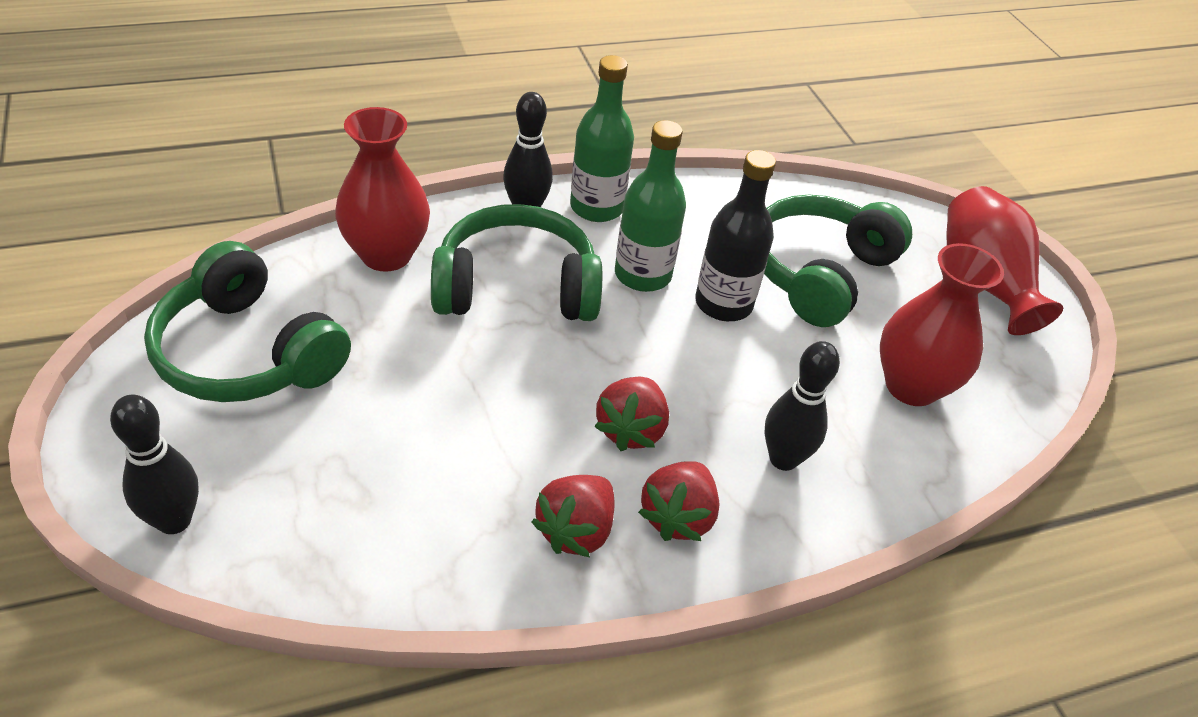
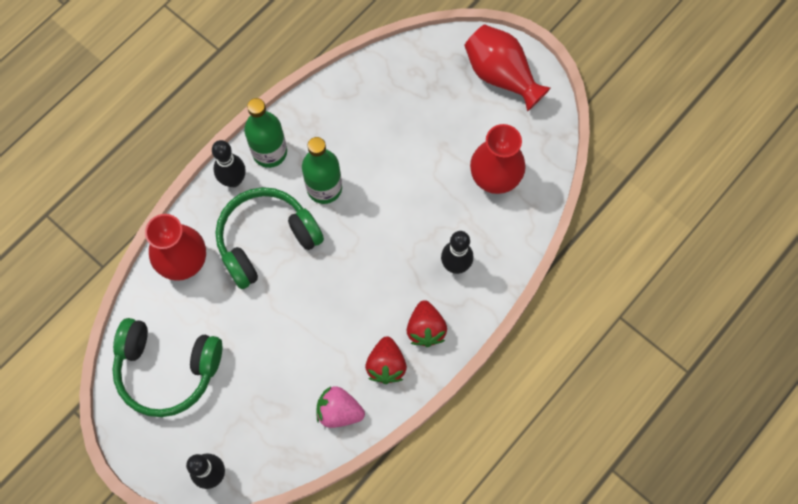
camera: 25 degrees left, 25 degrees up
red strawberry [594,377,669,451] -> none
black bottle [695,150,776,321] -> none
green headphones [764,195,912,327] -> none
none -> pink strawberry [316,386,365,428]

